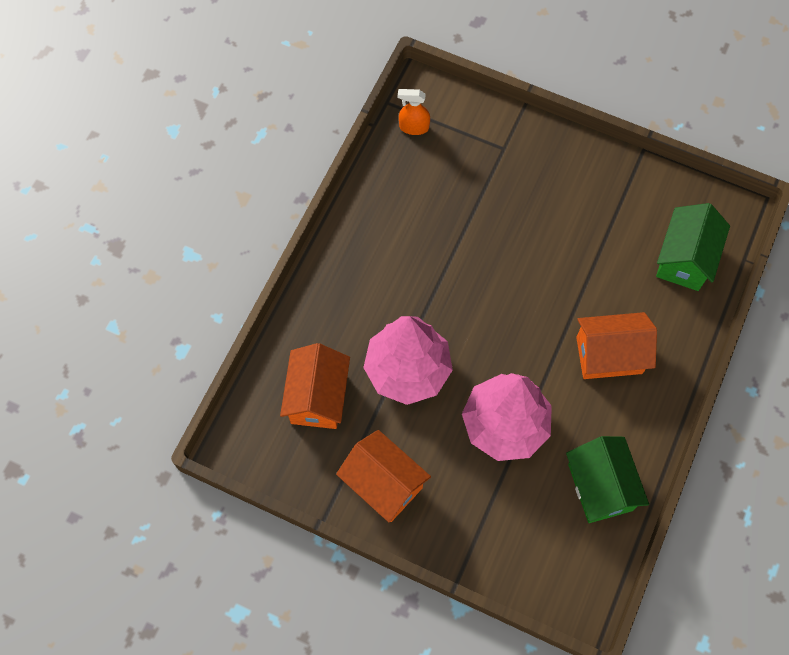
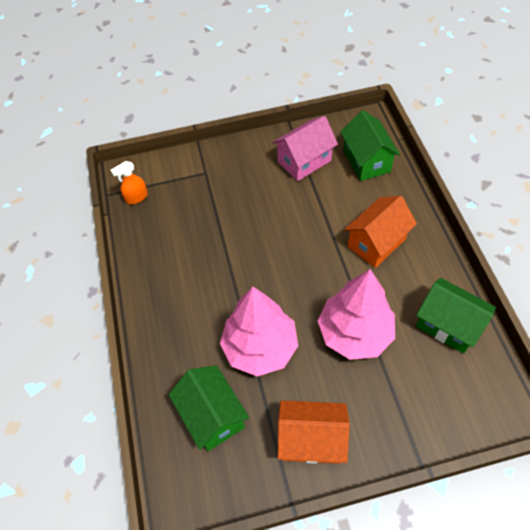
camera: 35 degrees left, 10 degrees down
orange house [280,343,350,429] -> green house [169,365,249,451]
none -> pink house [272,116,338,181]

